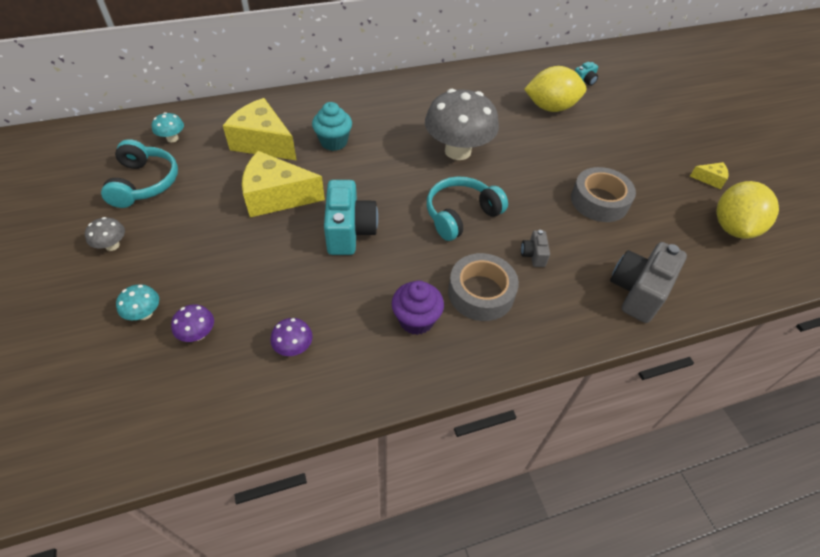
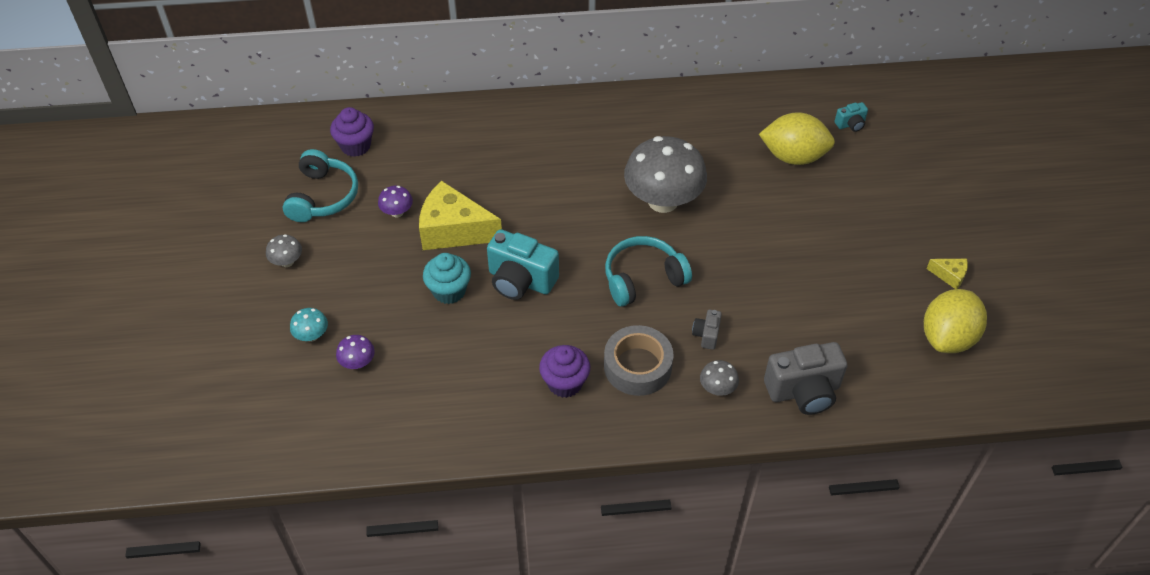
camera: 15 degrees right, 0 degrees up
turquoise mushroom [152,112,184,142] -> purple cupcake [330,107,374,157]
yellow cheese [223,98,297,161] -> none
purple mushroom [270,318,313,356] -> purple mushroom moved to [378,186,413,217]
turquoise cupcake [312,102,352,151] -> turquoise cupcake moved to [423,253,471,304]
turquoise camera [324,180,378,255] -> turquoise camera turned 105 degrees clockwise [487,229,559,300]
grey tape [571,167,636,222] -> none
grey camera [610,242,687,323] -> grey camera turned 150 degrees counterclockwise [764,342,847,415]
none -> grey mushroom [700,360,739,396]

